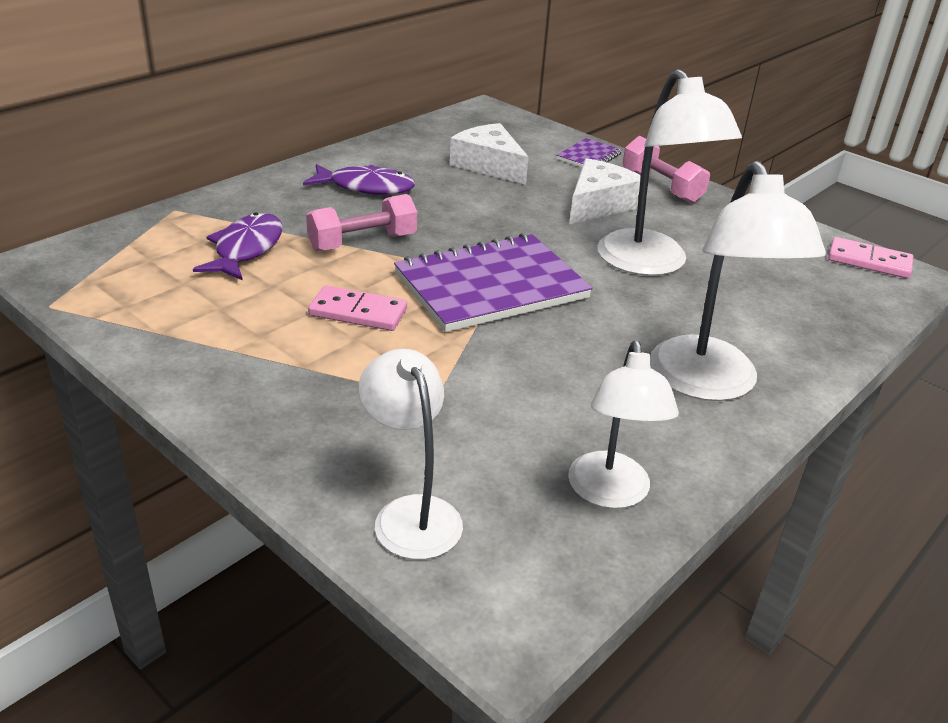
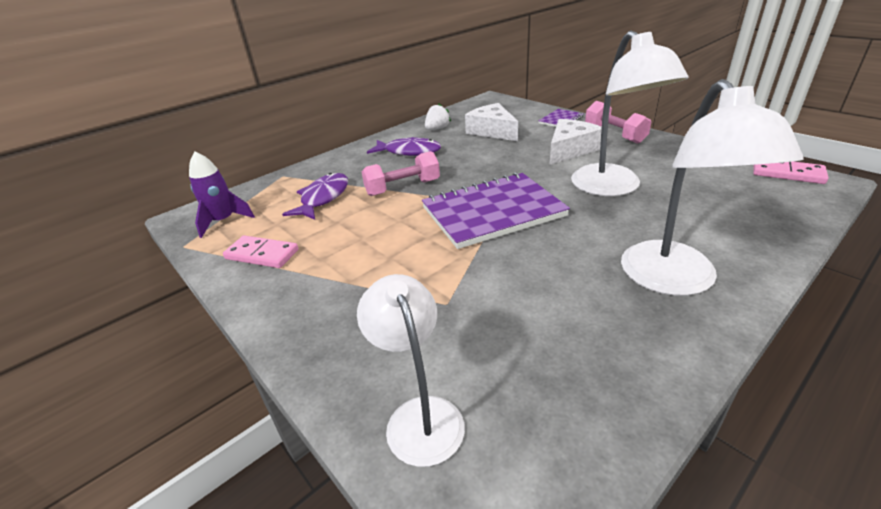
camera: 10 degrees right, 0 degrees up
pink domino [308,285,407,331] -> pink domino moved to [223,235,298,268]
white lamp [568,340,679,509] -> none
none -> purple rocket [189,151,255,238]
none -> white strawberry [425,103,451,130]

